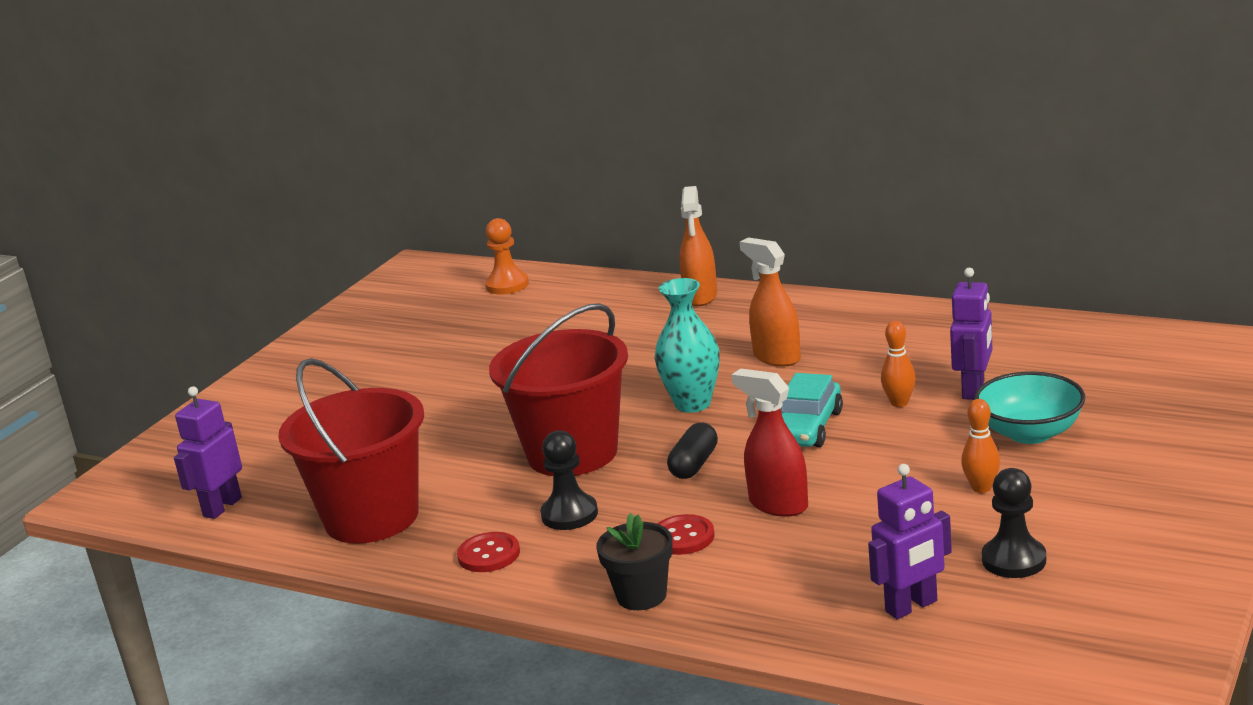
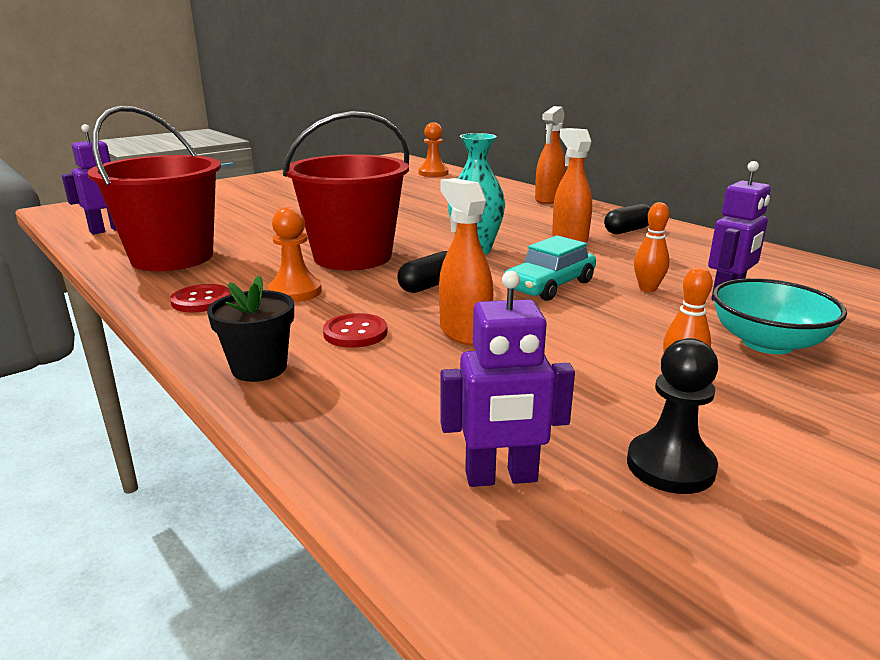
camera: 20 degrees right, 0 degrees up
black pawn [540,430,598,530] -> orange pawn [268,207,322,302]
red spray bottle [732,368,808,517] -> orange spray bottle [439,178,493,346]
none -> black capsule [604,204,651,234]

